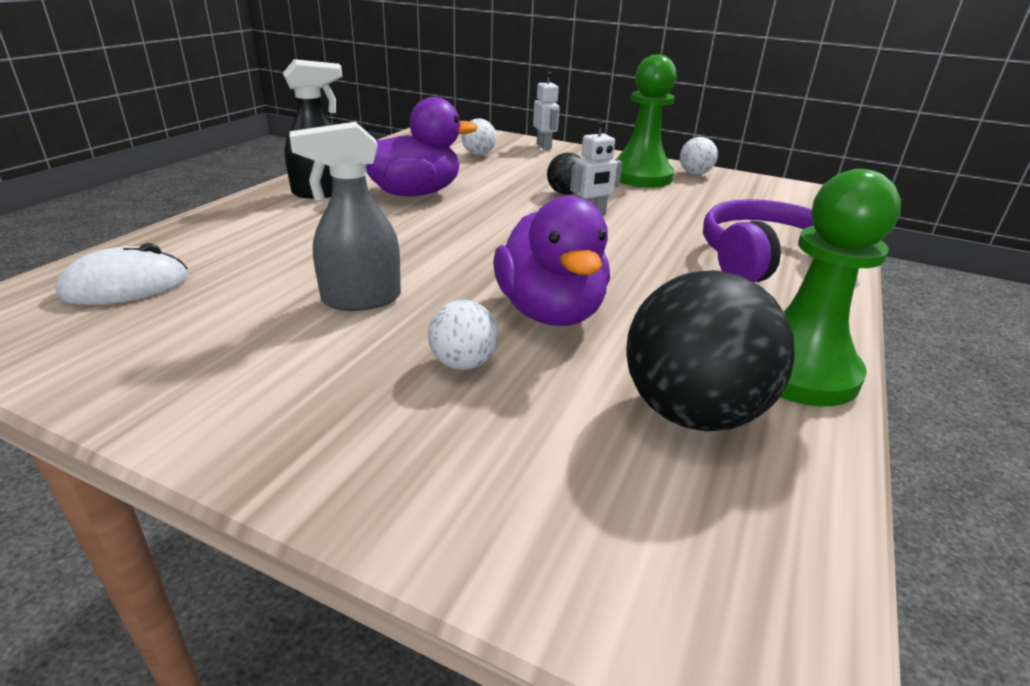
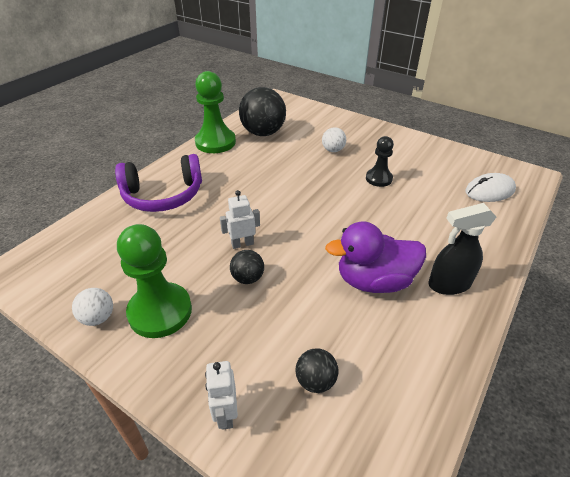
camera: 170 degrees left, 10 degrees up
grey spray bottle [290,122,401,311] -> black pawn [366,136,394,187]
white ball [461,118,496,155] -> black ball [296,348,339,393]
purple duck [493,196,610,326] -> none

